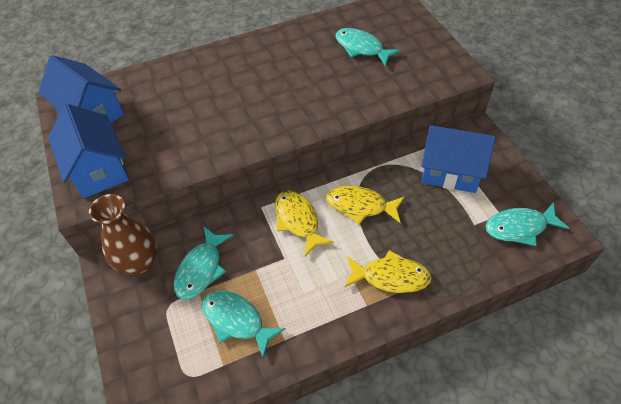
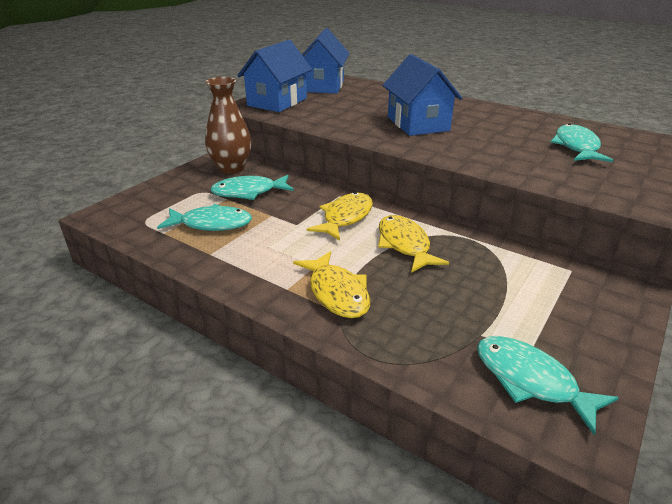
camera: 55 degrees right, 20 degrees down
turquoise fish [202,290,286,358] -> turquoise fish turned 90 degrees clockwise [157,204,252,231]
blue house [422,125,496,193] -> blue house moved to [383,54,462,136]

